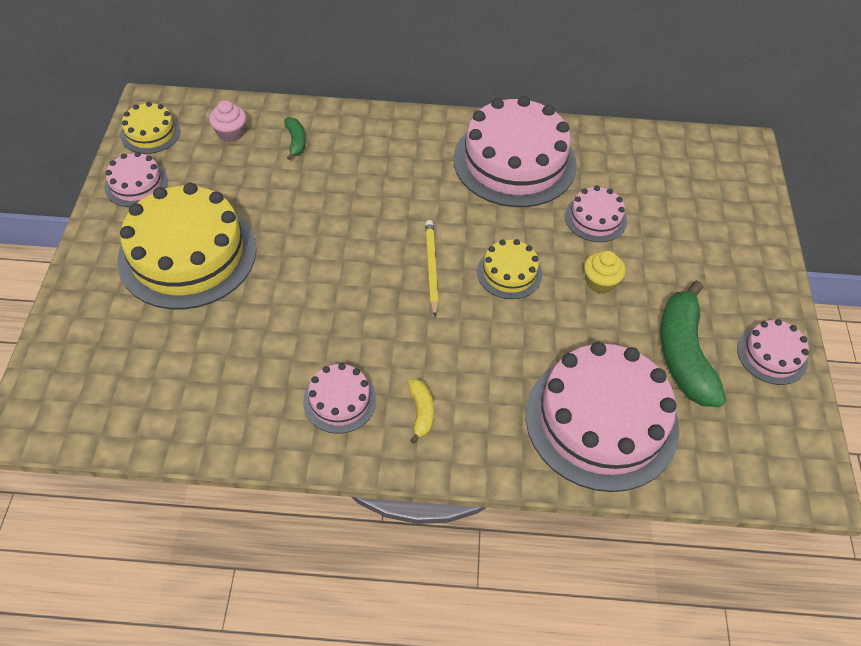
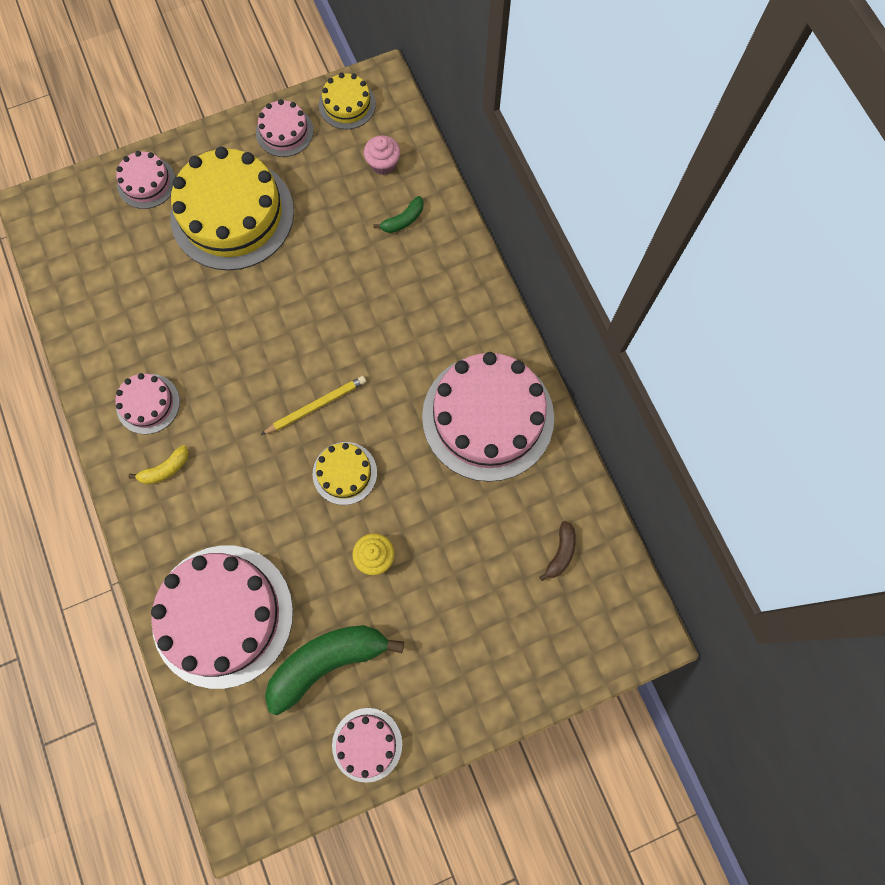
camera: 65 degrees right, 20 degrees up
pink cake [565,186,627,242] -> pink cake moved to [116,151,176,209]
none -> brown banana [539,521,576,581]

